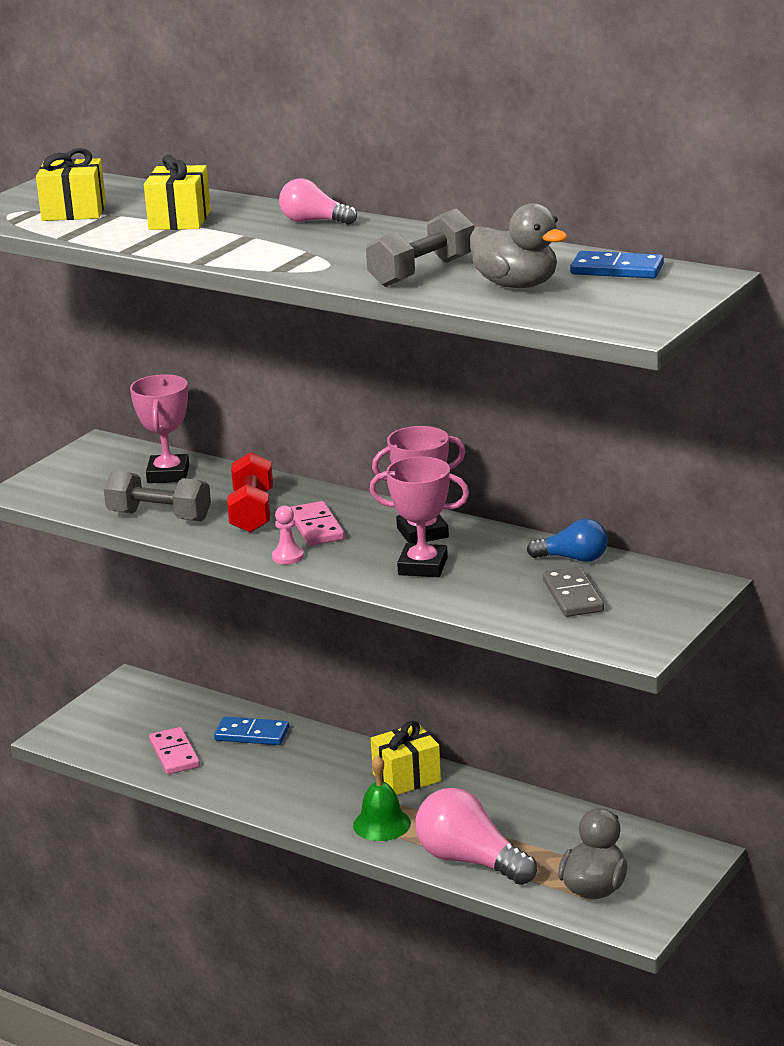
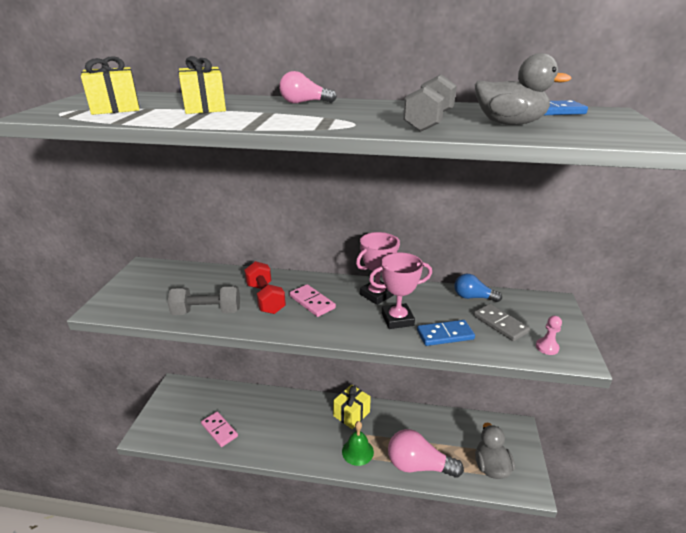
camera: 25 degrees left, 5 degrees up
pink trophy [130,374,189,483] -> none
blue domino [214,716,289,745] -> blue domino moved to [417,320,475,346]
pink pawn [272,506,304,565] -> pink pawn moved to [536,316,562,355]
blue light bulb [527,519,608,562] -> blue light bulb turned 150 degrees counterclockwise [454,274,502,302]

